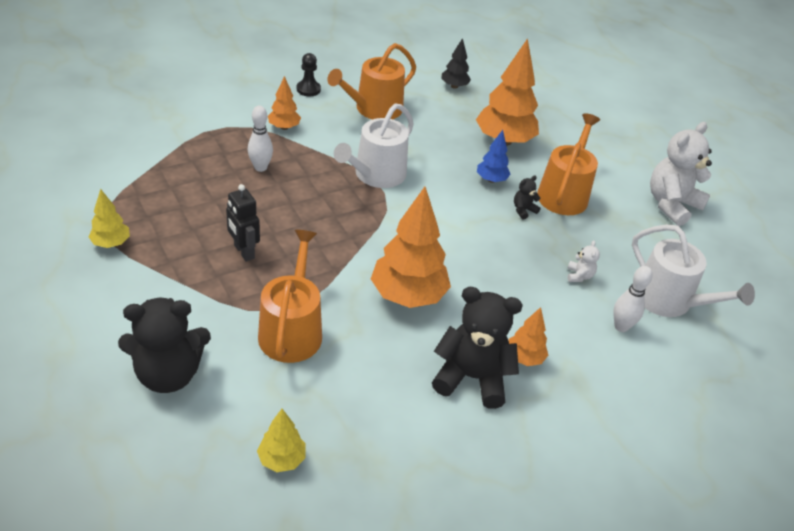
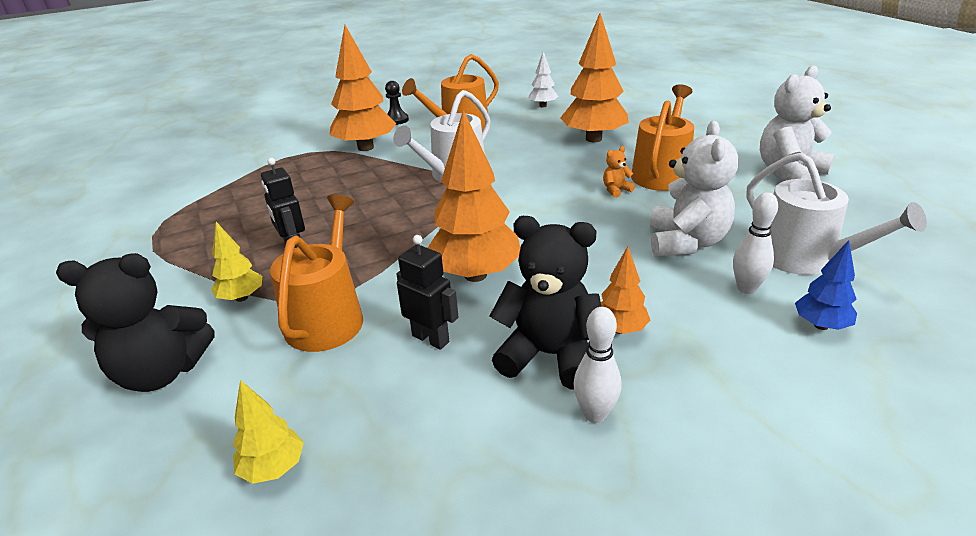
camera: 10 degrees right, 10 degrees down
yellow tree [88,189,130,248] -> yellow tree moved to [211,222,262,302]
white bowling pin [248,105,273,172] -> white bowling pin moved to [574,307,622,423]
orange tree [268,76,301,130] -> orange tree [330,25,396,151], size x1.97
black tree [441,38,471,89] -> white tree [529,52,558,107]
blue tree [477,130,510,183] -> blue tree moved to [795,240,857,330]
black teddy bear [514,175,541,219] -> orange teddy bear [603,146,635,198]
white teddy bear [568,240,600,282] -> white teddy bear [650,121,738,257], size x2.34
none -> black robot [397,235,458,350]

